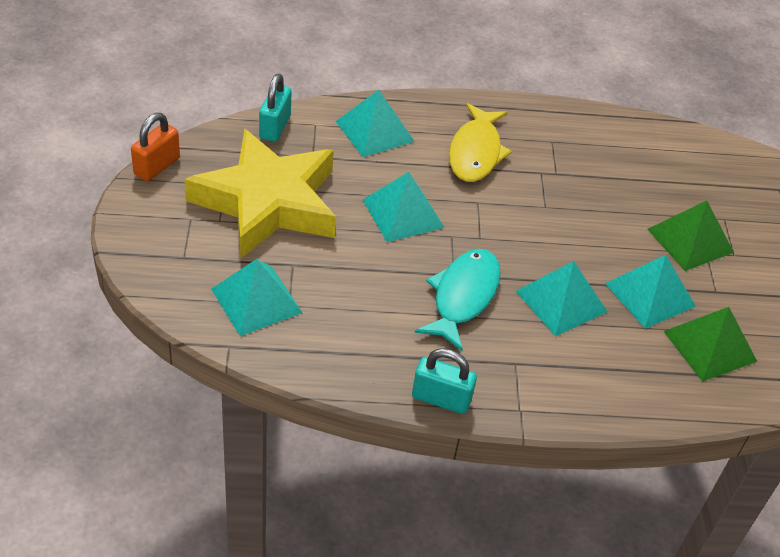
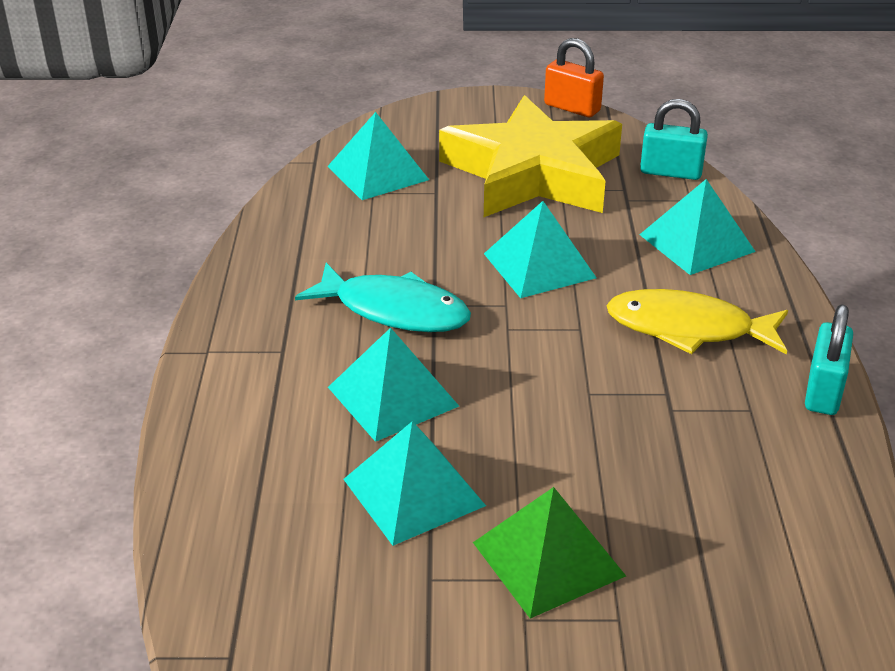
camera: 95 degrees right, 10 degrees down
turquoise padlock [412,348,477,414] -> turquoise padlock moved to [805,304,853,415]
green pyramid [664,307,757,382] -> none

